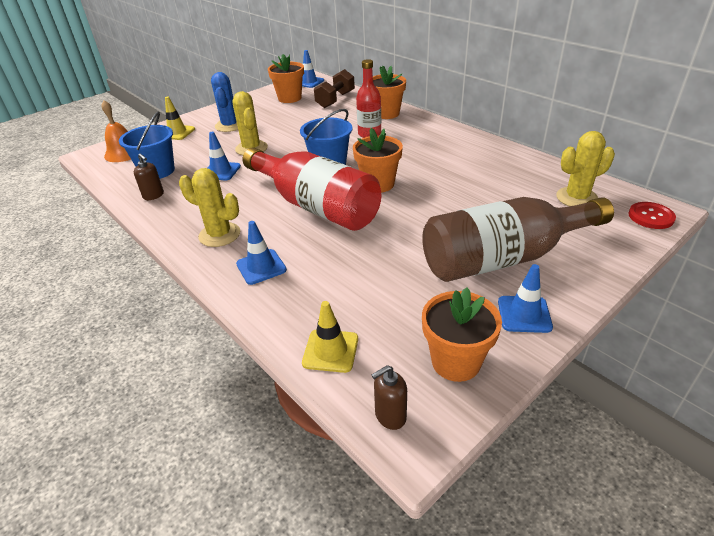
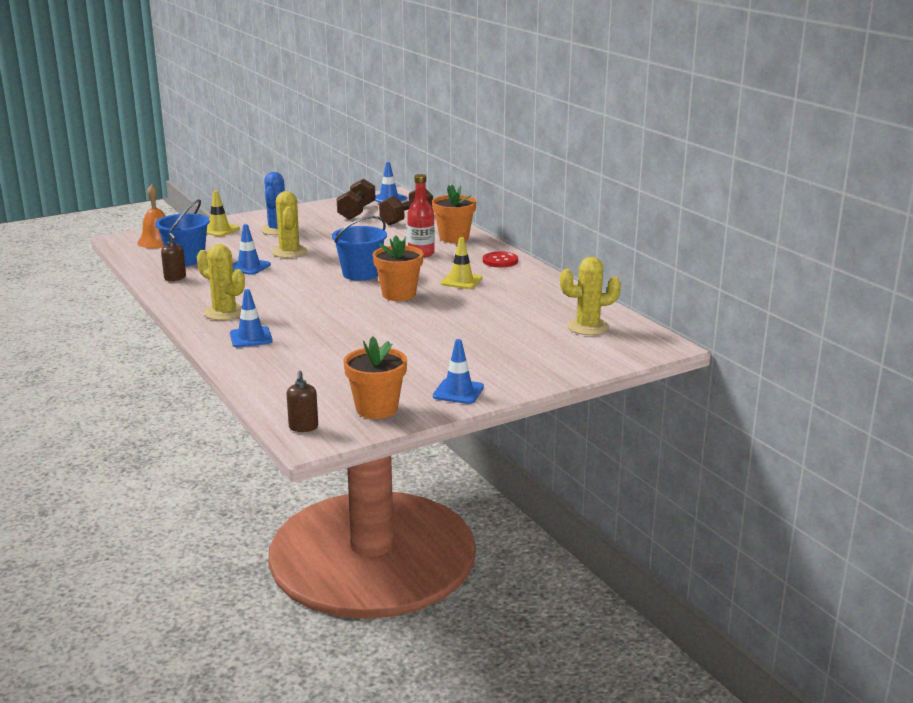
camera: 10 degrees right, 15 degrees down
red bottle [243,147,381,231] -> none
orange flower pot [268,54,304,103] -> brown dumbbell [337,179,376,220]
yellow traffic cone [302,301,358,373] -> yellow traffic cone moved to [440,237,482,289]
brown soap dispenser [372,365,407,430] -> brown soap dispenser turned 75 degrees counterclockwise [287,371,318,432]
brown bottle [422,197,614,282] -> none
red button [628,202,676,229] -> red button moved to [483,251,518,267]

